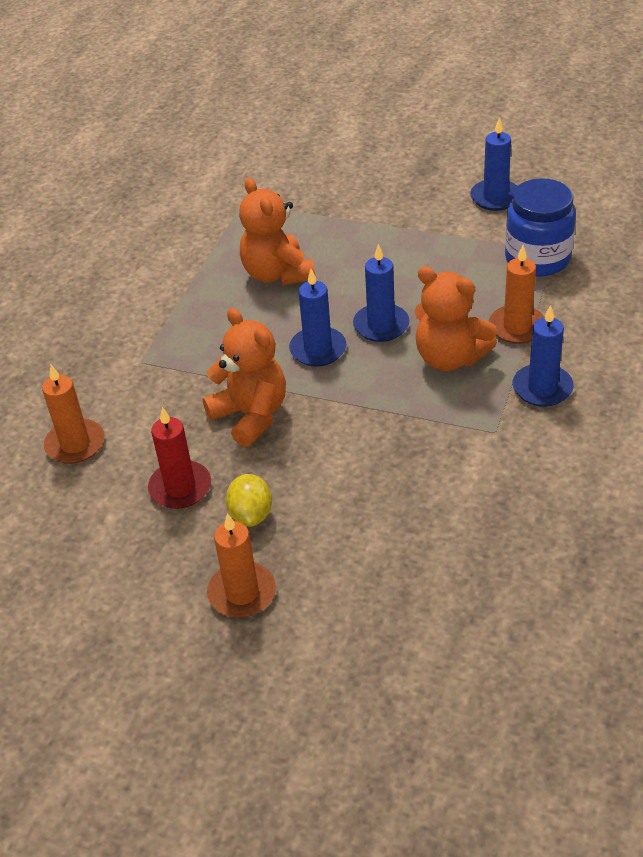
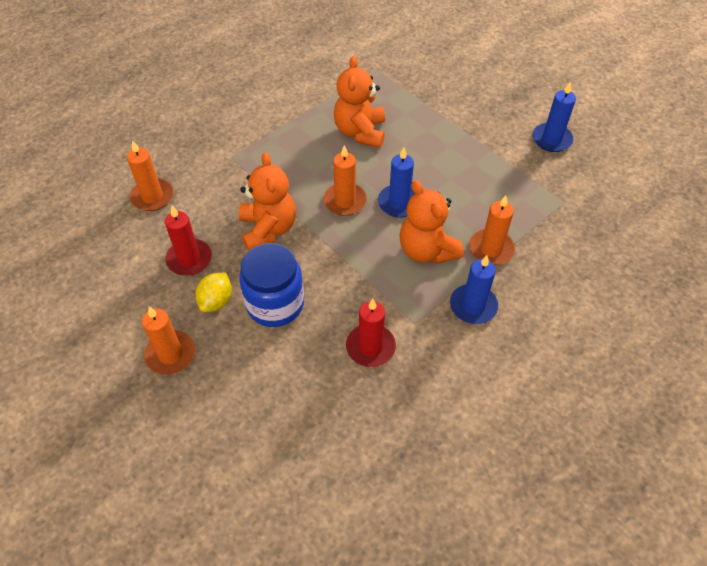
camera: 25 degrees right, 10 degrees up
blue candle [289,269,346,367] -> orange candle [324,145,367,216]
blue jar [505,178,576,277] -> blue jar moved to [239,243,304,327]
none -> red candle [346,299,396,367]

